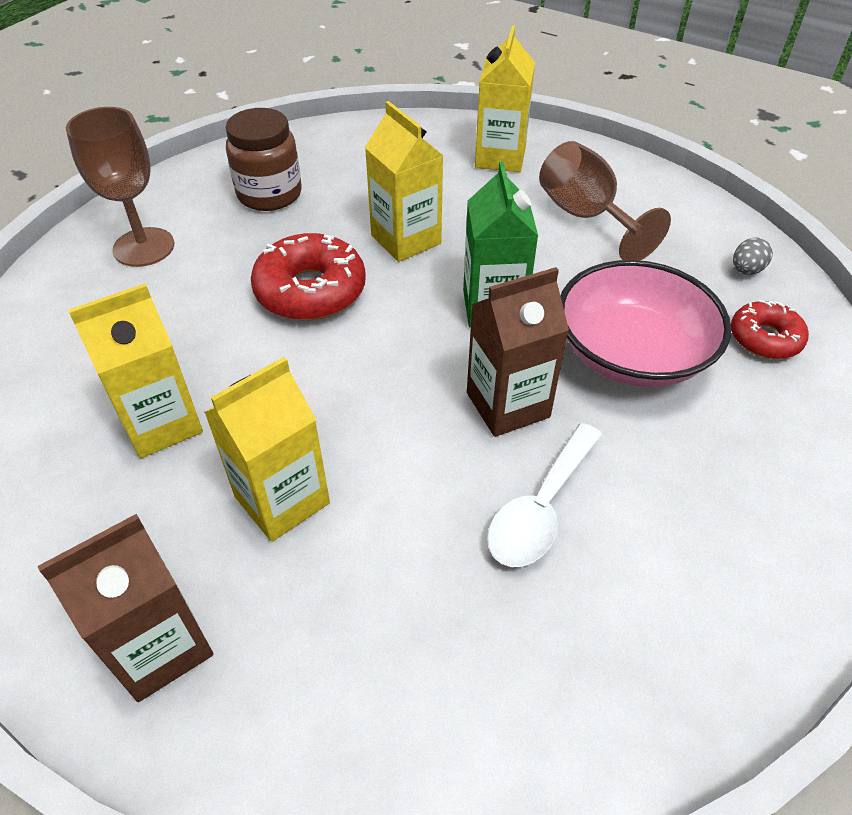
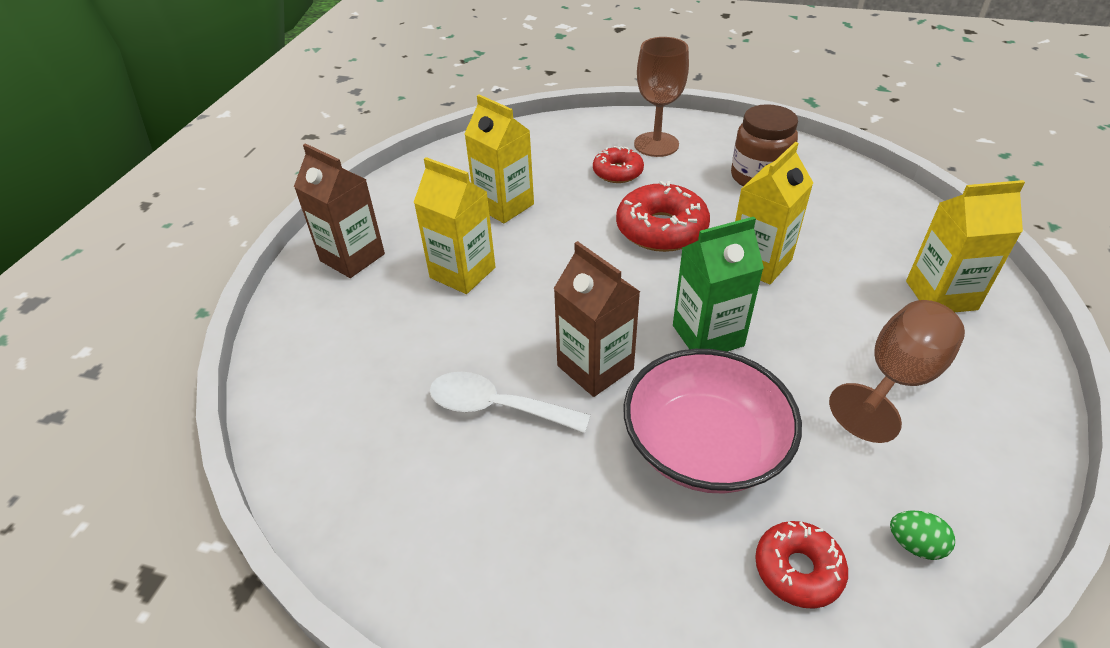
camera: 75 degrees right, 5 degrees down
grey egg [733,238,773,275] -> green egg [890,510,955,560]
none -> red donut [593,146,644,183]

